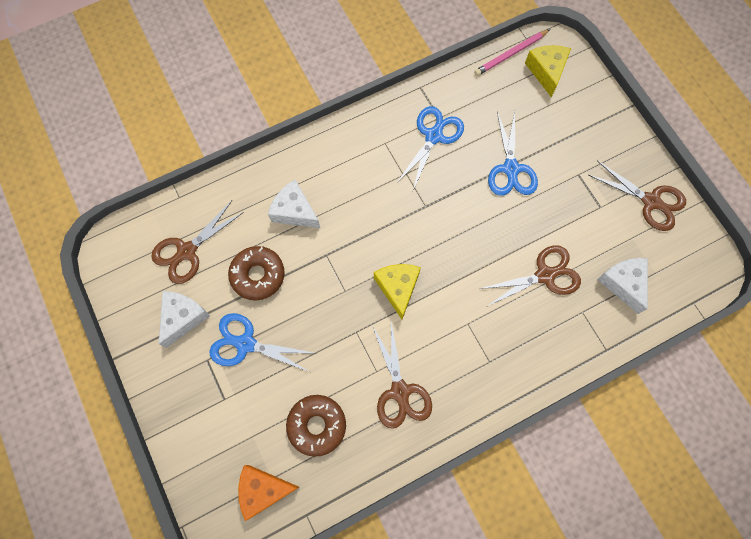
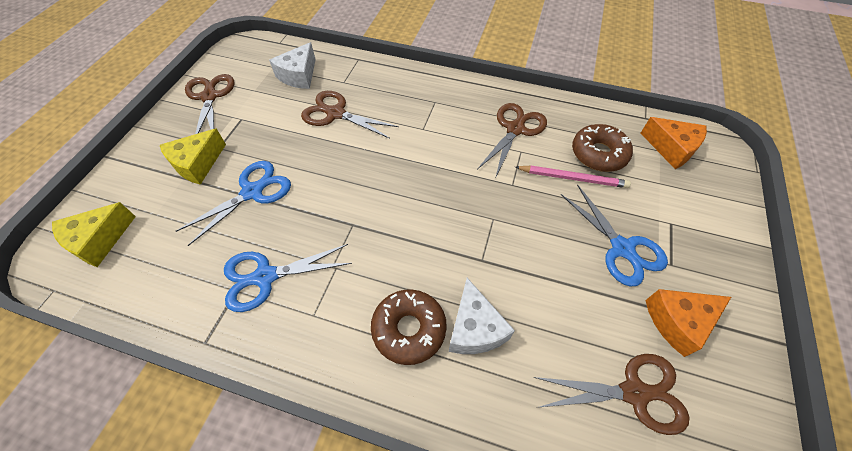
camera: 135 degrees left, 15 degrees down
white cheese [159,291,210,348] -> orange cheese [645,289,731,357]
brown donut [228,246,285,300] -> brown donut moved to [371,289,447,365]
yellow cheese [374,264,421,320] -> yellow cheese moved to [160,128,226,185]
pink pencil [474,29,550,76] -> pink pencil moved to [515,165,631,188]

